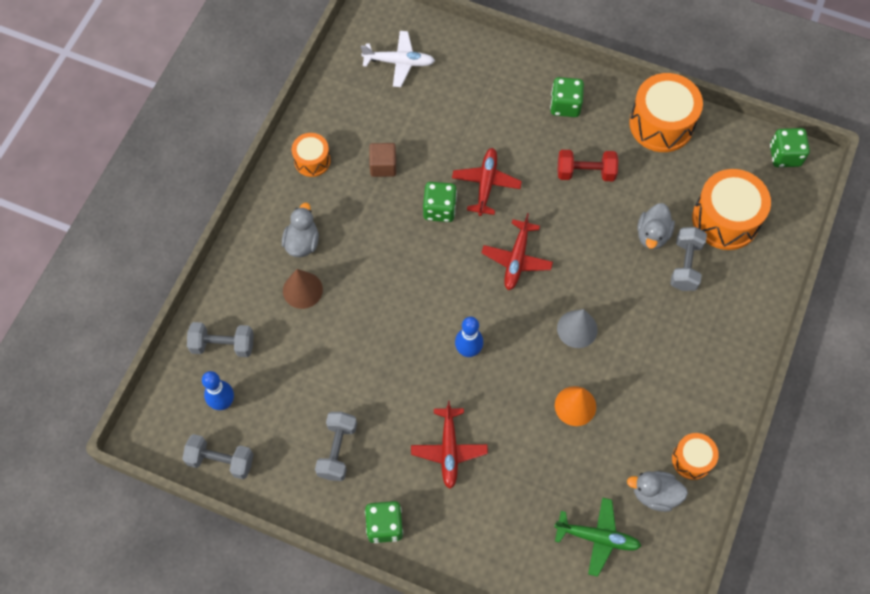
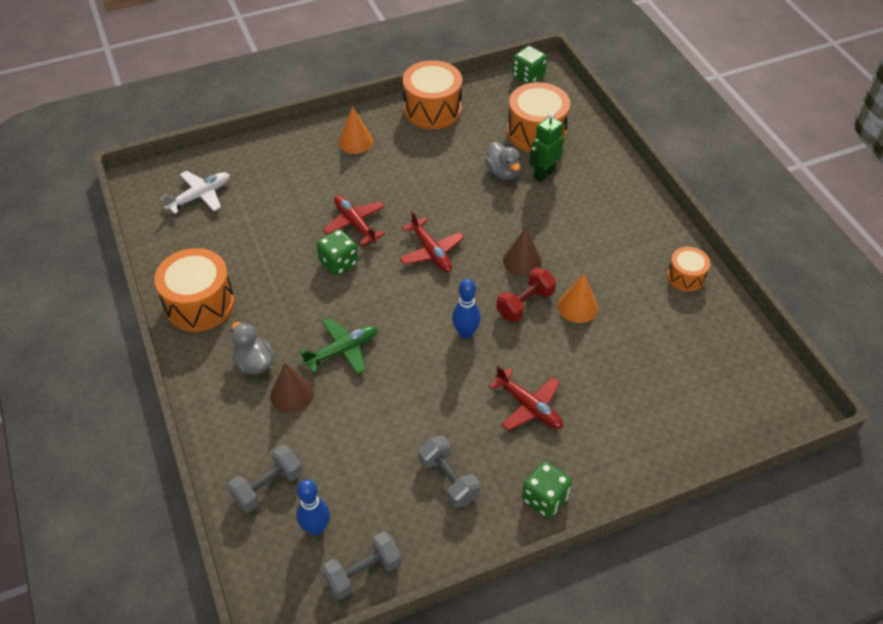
camera: 45 degrees left, 15 degrees down
orange drum [292,133,331,177] -> orange drum [154,248,235,332], size x1.80
brown cube [369,143,396,177] -> none
green dice [550,77,584,117] -> orange cone [338,106,373,154]
green plane [554,497,641,577] -> green plane moved to [299,318,378,374]
red dumbbell [557,150,618,181] -> red dumbbell moved to [496,268,556,322]
grey cone [557,309,598,348] -> brown cone [503,227,542,276]
grey duck [627,471,688,512] -> none
grey dumbbell [670,227,707,291] -> green robot [529,113,564,182]

